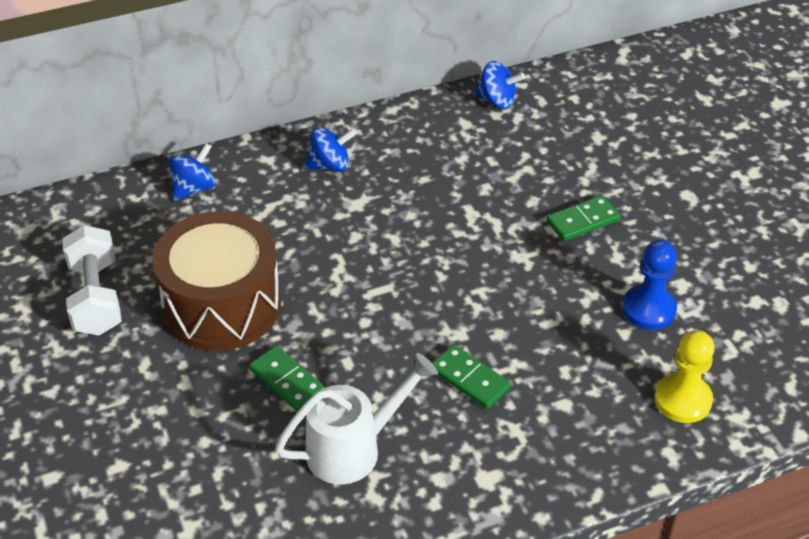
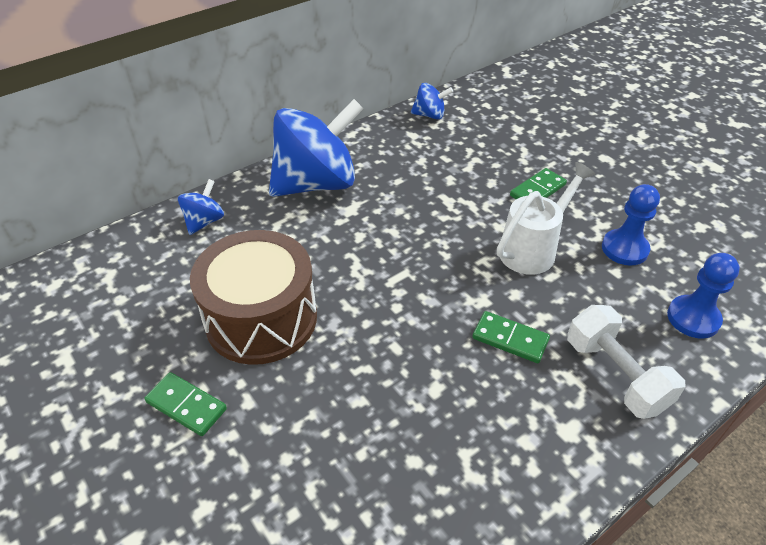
camera: 15 degrees left, 0 degrees up
white dumbbell [62,225,122,336] -> white dumbbell moved to [567,305,686,419]
green domino [249,346,325,412] -> green domino moved to [144,372,227,436]
white watering can [275,353,438,485] -> white watering can moved to [497,162,595,275]
blue spinning top [304,127,356,172] -> blue spinning top [269,99,364,197], size x2.26
yellow pawn [654,330,715,423] -> blue pawn [667,253,740,339]

